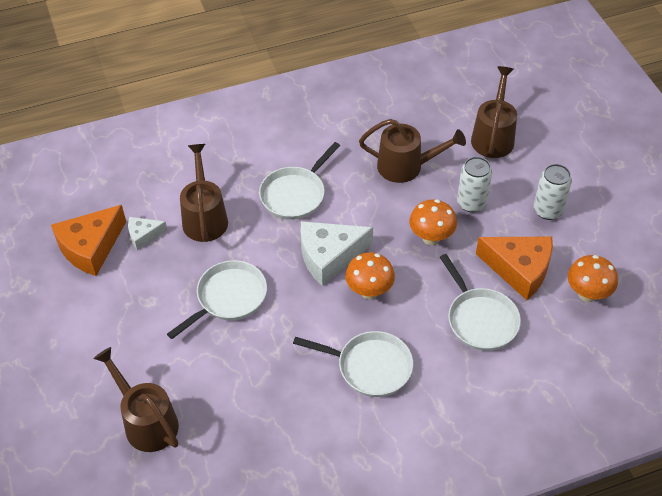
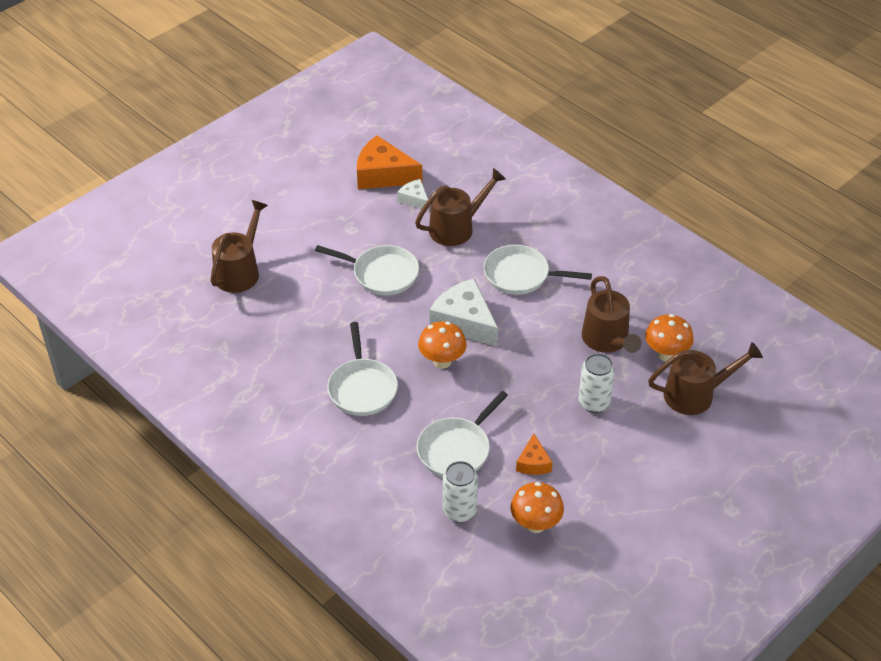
camera: 65 degrees right, 5 degrees down
orange mushroom [409,199,457,245] -> orange mushroom moved to [645,314,694,361]
orange cheese [476,237,553,300] -> orange cheese [516,433,553,475], size x0.52
white can [534,164,572,220] -> white can moved to [443,461,478,522]

